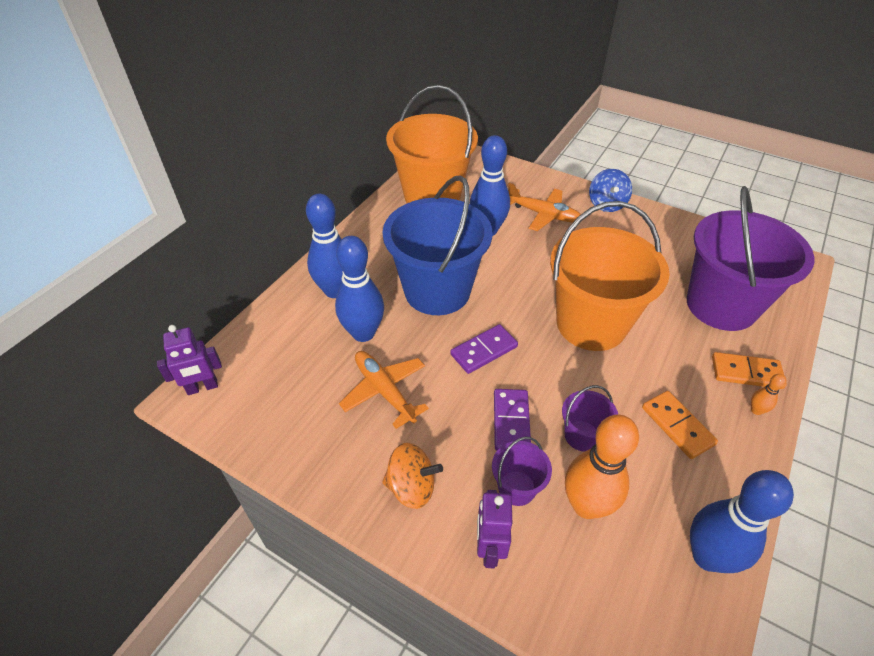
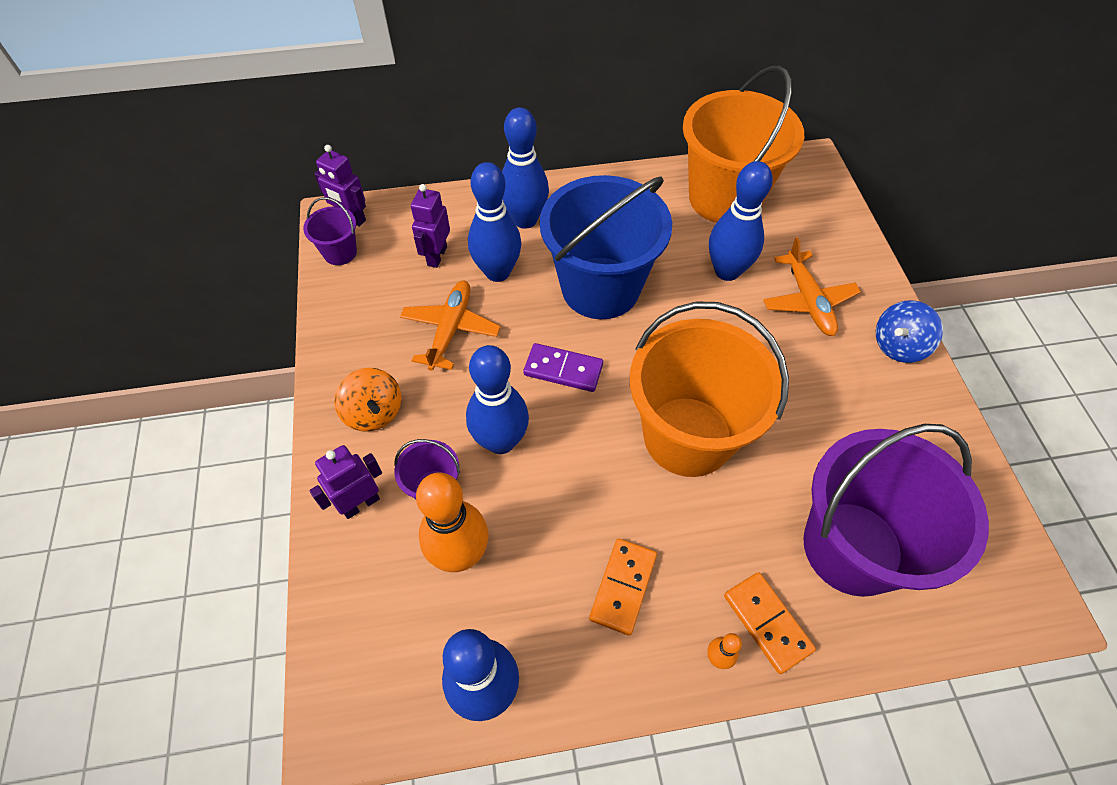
camera: 50 degrees right, 10 degrees up
purple domino [494,389,531,451] -> blue bowling pin [466,345,529,454]
purple bucket [562,385,618,451] -> purple bucket moved to [303,197,357,265]
none -> purple robot [411,184,450,268]

